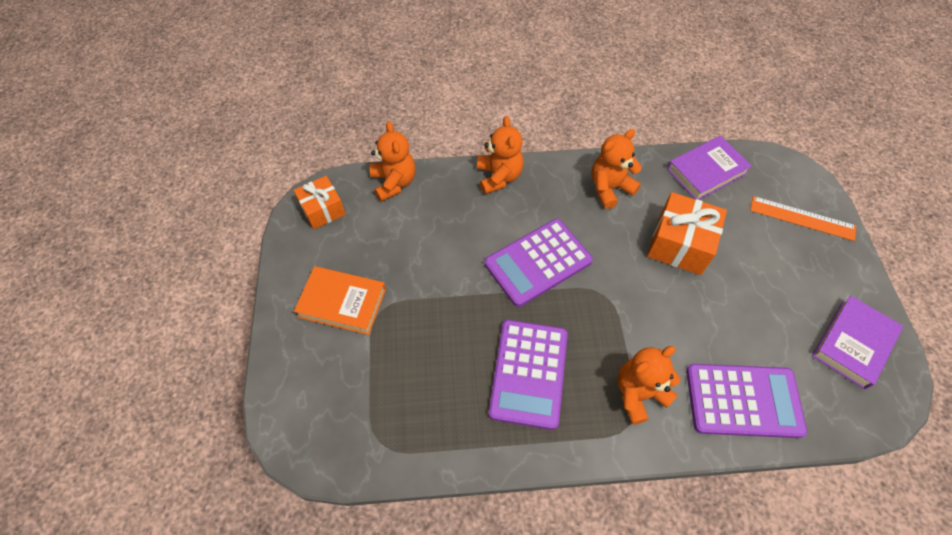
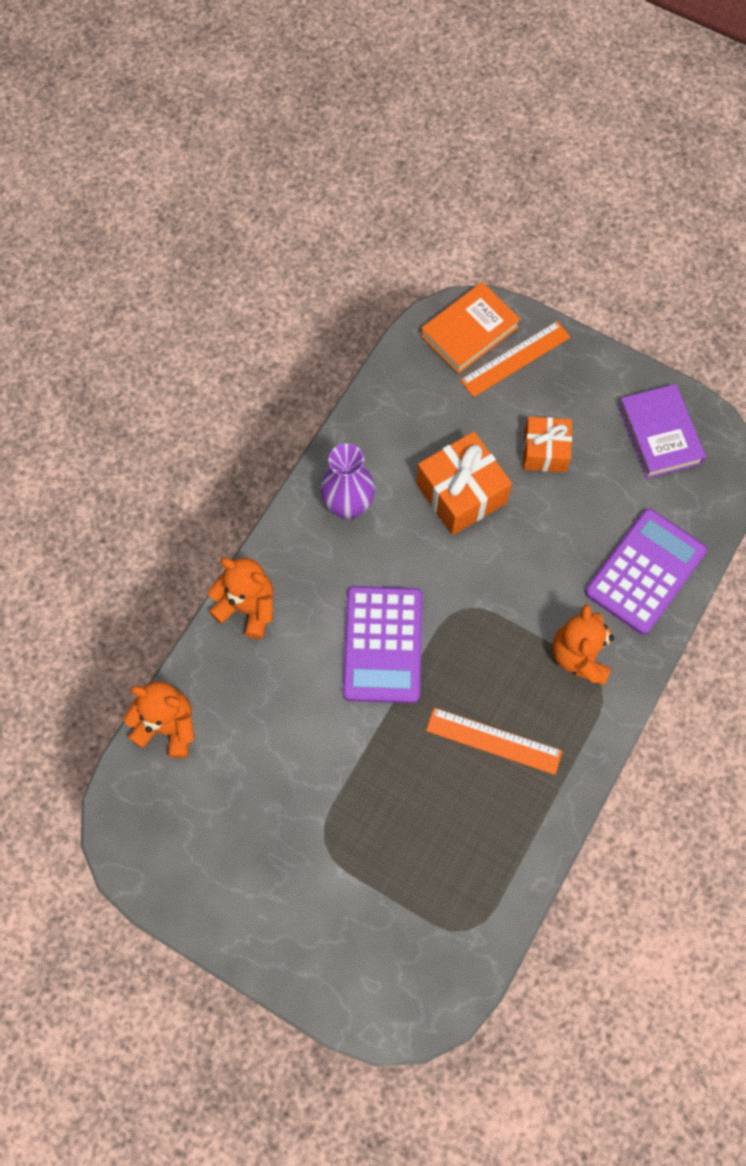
camera: 55 degrees left, 10 degrees up
orange gift [294,176,346,229] -> orange gift moved to [523,417,572,472]
orange book [294,266,386,335] -> orange book moved to [421,282,521,374]
purple calculator [489,320,568,430] -> orange ruler [426,708,562,775]
orange teddy bear [591,129,642,209] -> purple vase [320,443,375,520]
purple book [667,136,752,200] -> none

